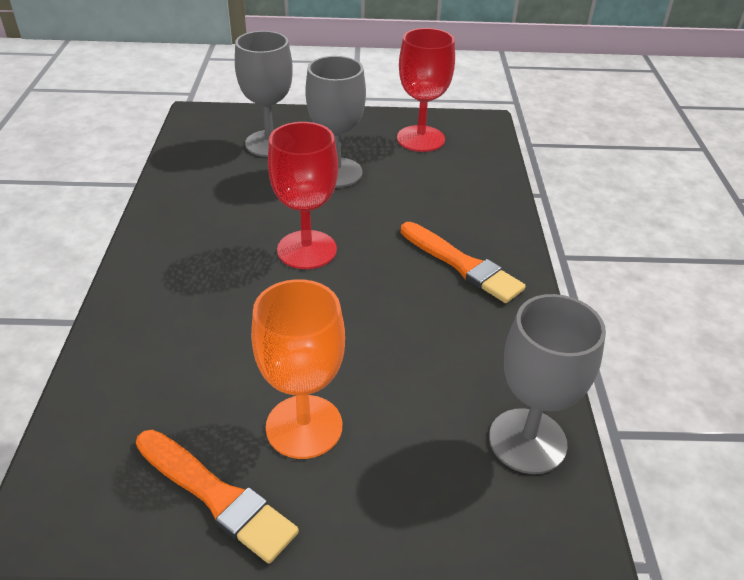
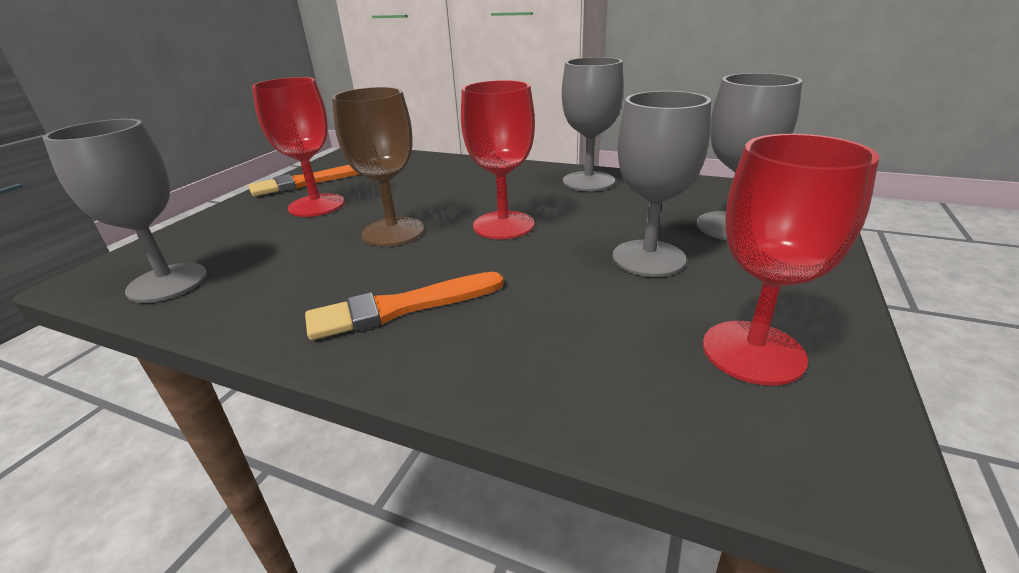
camera: 115 degrees right, 10 degrees down
orange goblet [251,279,345,459] -> red goblet [252,77,345,217]
none -> brown goblet [332,87,424,247]
none -> grey goblet [562,57,624,191]

